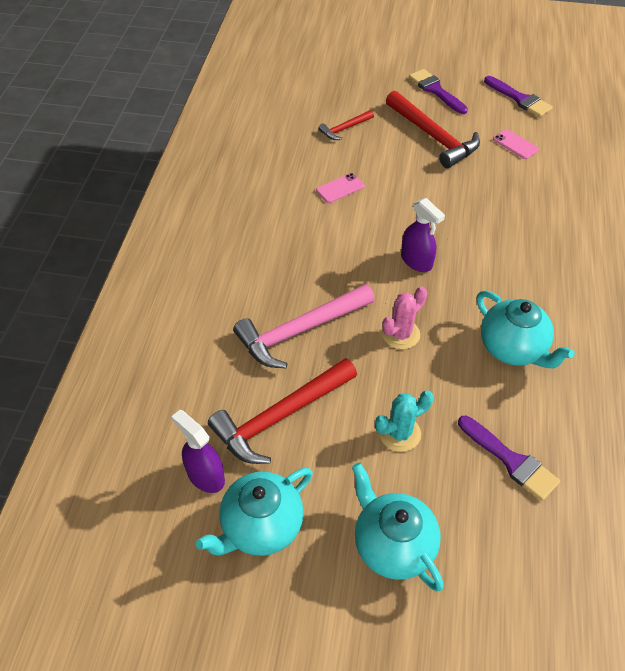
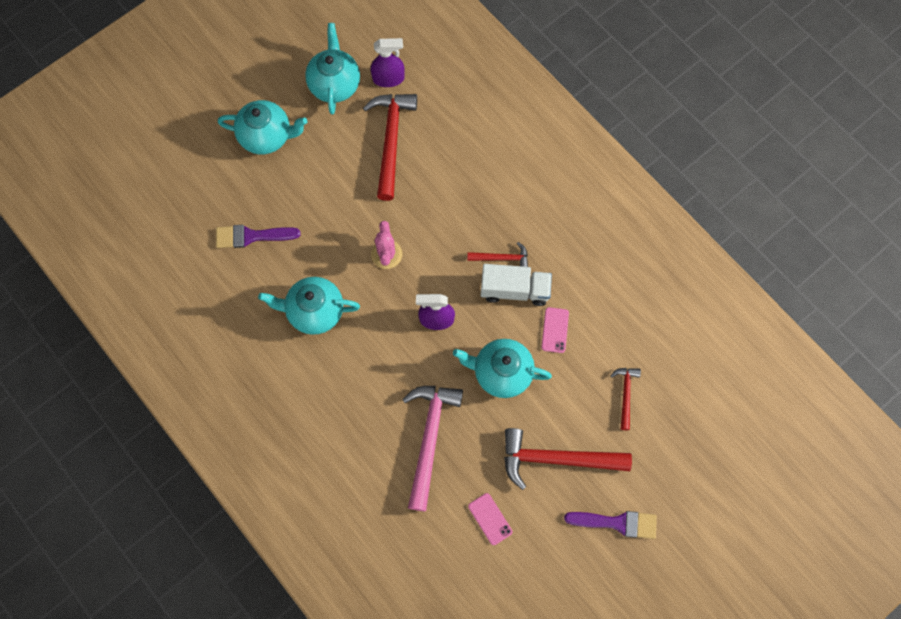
camera: 130 degrees right, 20 degrees up
pink hammer [233,284,375,368] -> pink hammer moved to [402,386,463,511]
turquoise cactus [375,391,434,452] -> none
purple brush [484,76,553,117] -> none
pink phone [493,129,539,159] -> pink phone turned 60 degrees clockwise [468,493,512,545]
none -> turquoise teapot [453,339,552,398]
none -> red hammer [467,242,528,267]
none -> white truck [481,264,552,306]

